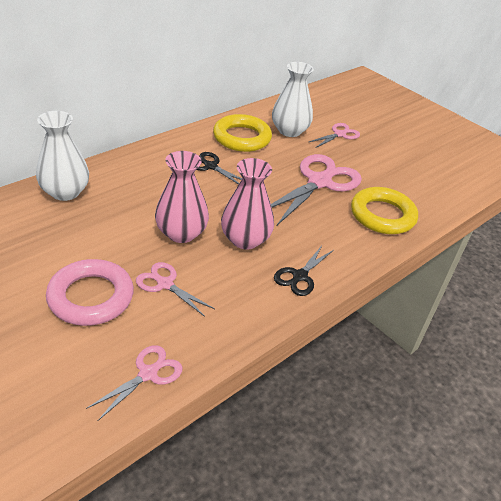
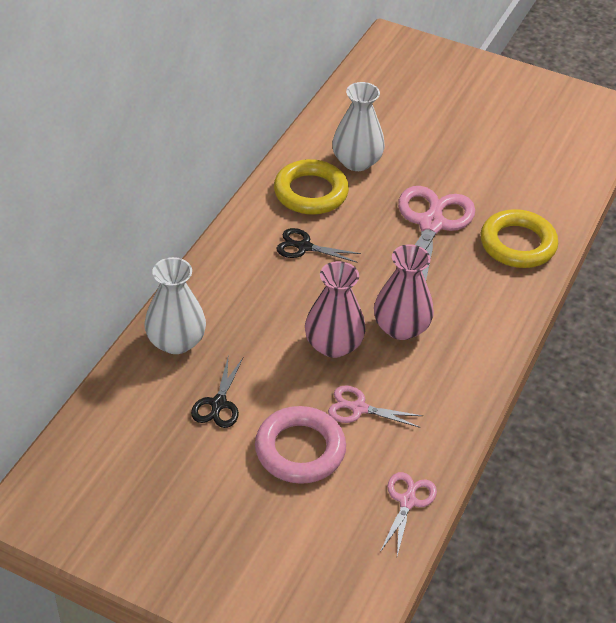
camera: 20 degrees left, 5 degrees up
black scissors [274,244,334,296] -> black scissors moved to [191,358,243,428]
pink scissors [309,123,360,148] -> none

